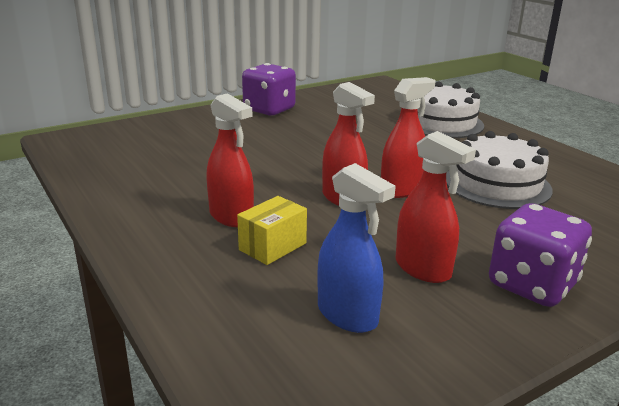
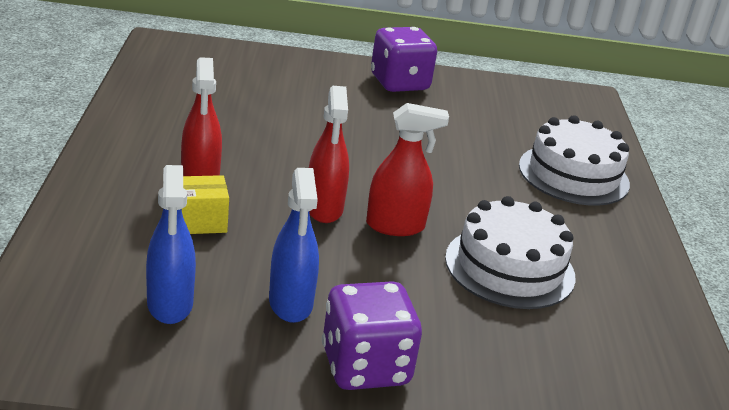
camera: 30 degrees right, 5 degrees up
red spray bottle [396,131,476,283] -> blue spray bottle [269,168,319,323]

